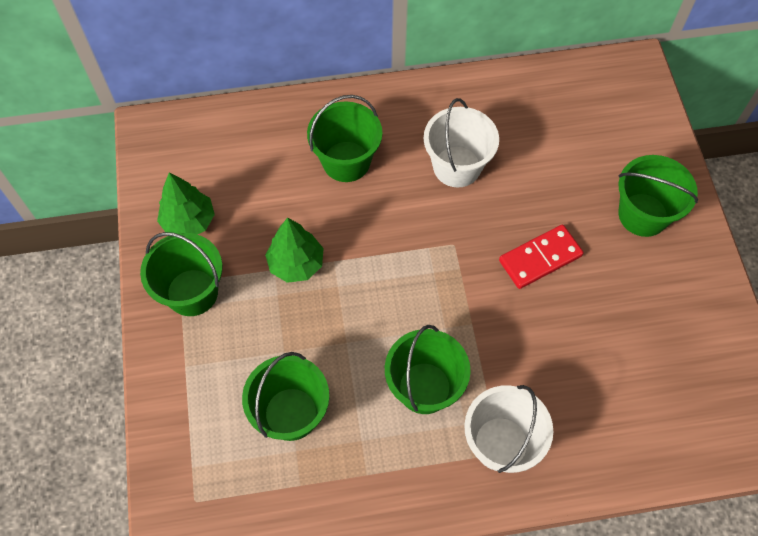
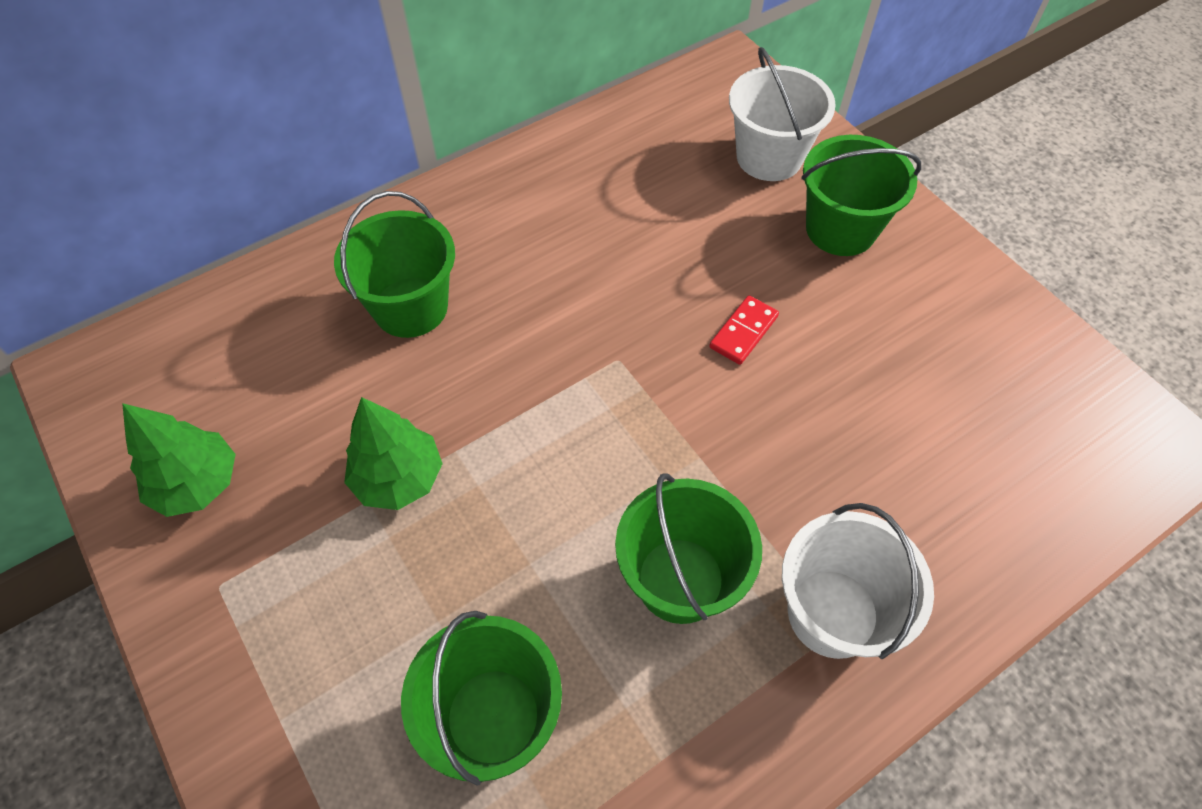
camera: 25 degrees left, 5 degrees down
green bucket [140,232,223,316] -> none
white bucket [424,98,499,187] -> white bucket moved to [729,47,836,181]
red domino [499,225,584,289] -> red domino [709,295,779,365], size x0.65

